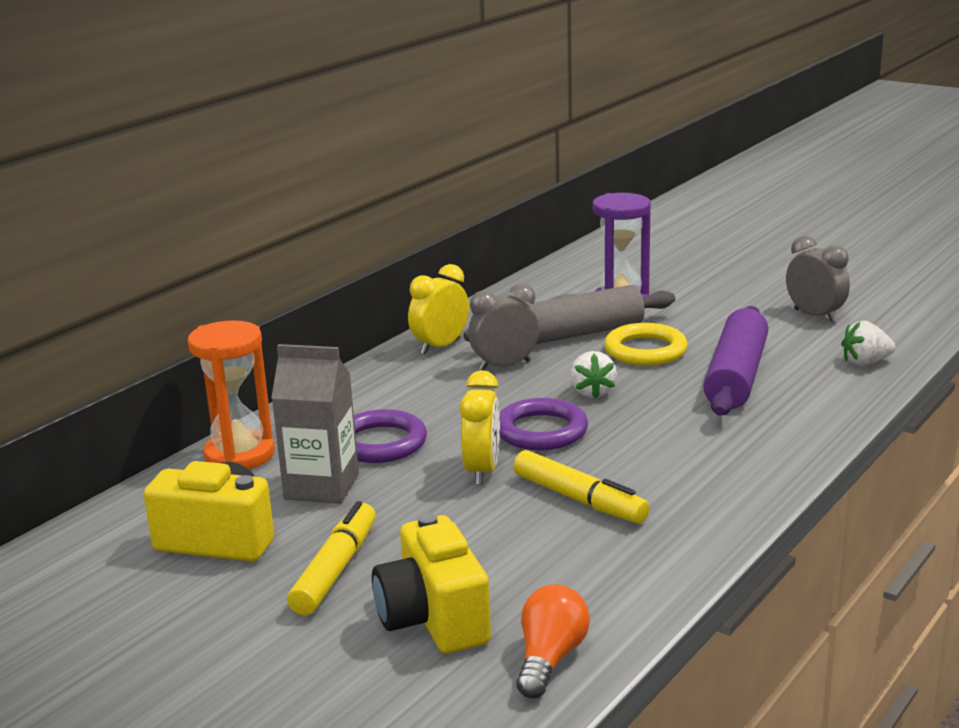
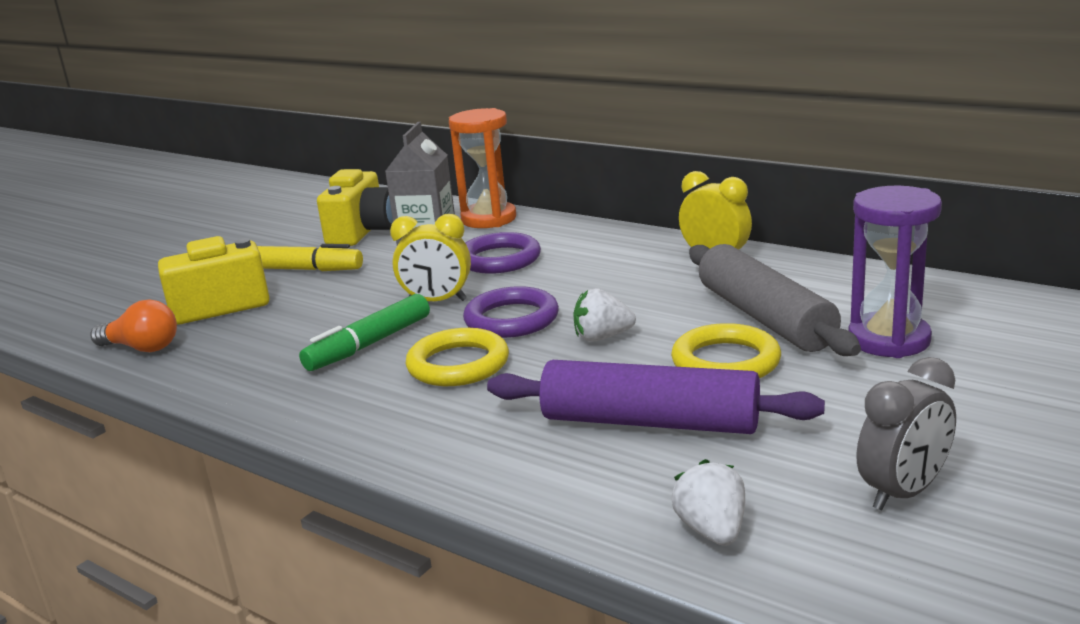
camera: 90 degrees right, 0 degrees up
grey clock [468,283,539,370] -> none
yellow marker [513,450,650,523] -> green marker [299,294,430,371]
none -> yellow ring [406,328,509,386]

